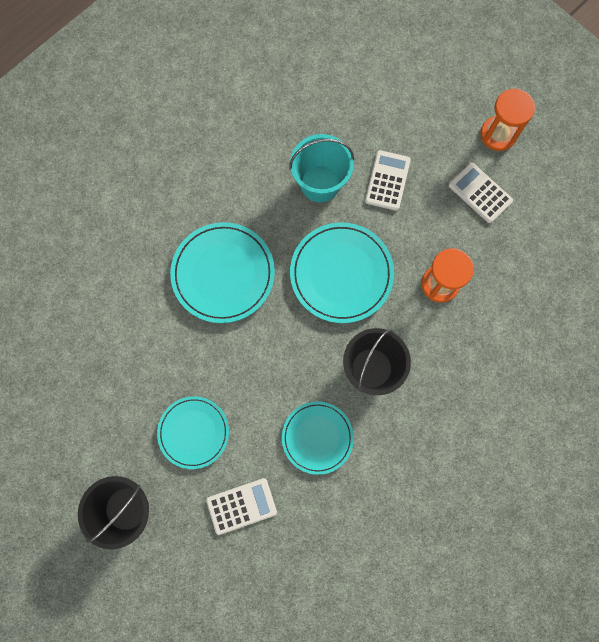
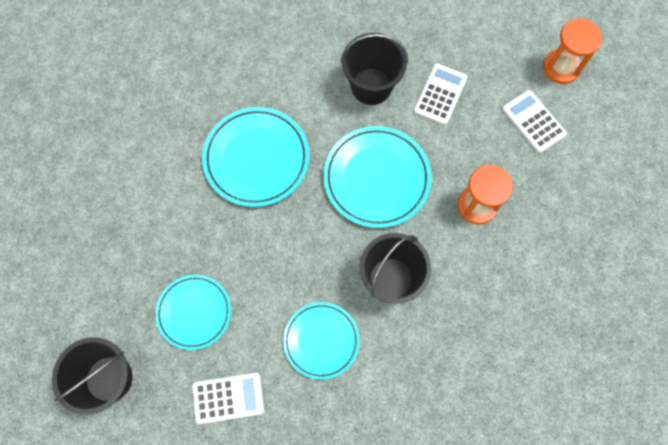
camera: 10 degrees right, 5 degrees down
turquoise bucket [289,134,354,202] -> black bucket [341,33,408,105]

